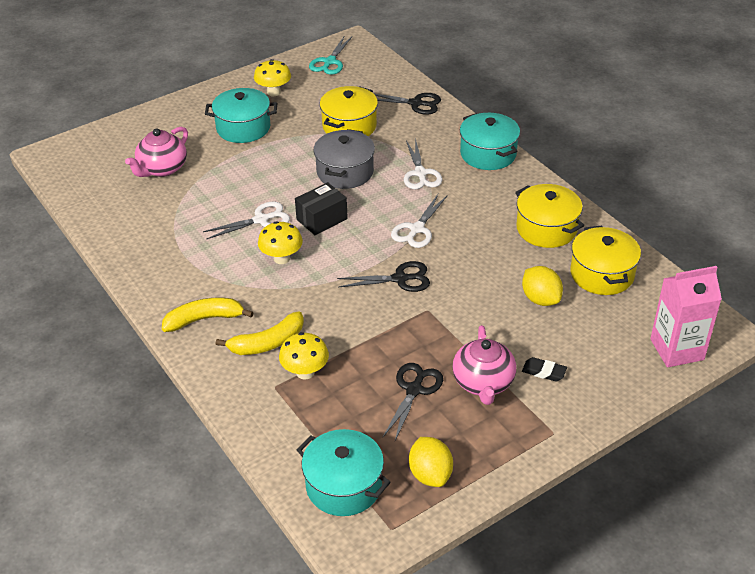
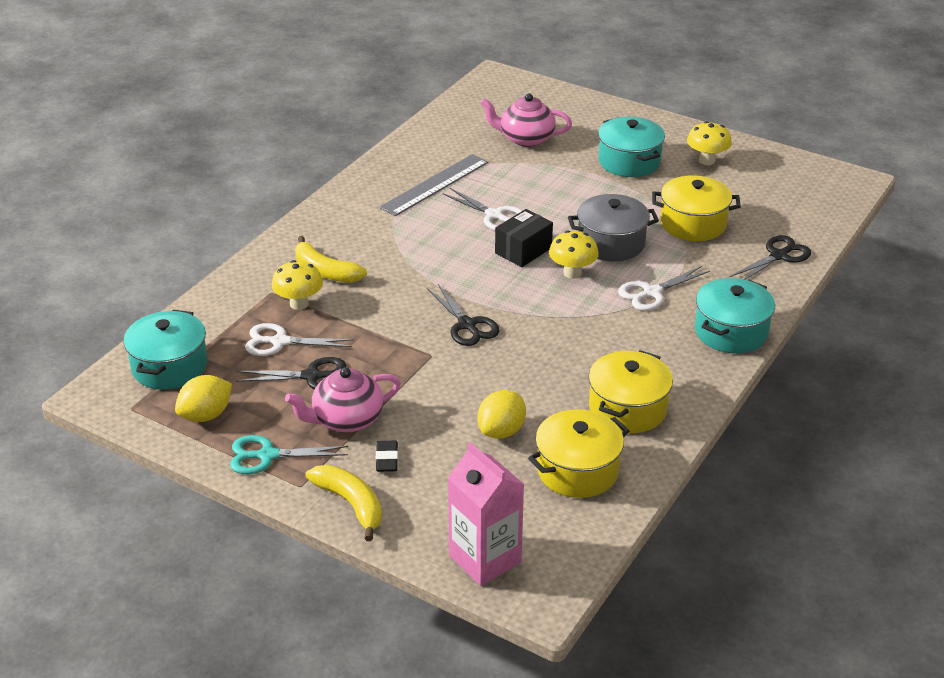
camera: 65 degrees right, 5 degrees down
yellow banana [162,298,254,332] -> yellow banana moved to [306,465,382,541]
yellow mushroom [258,221,303,264] -> yellow mushroom moved to [549,231,599,279]
black box [295,182,348,235] -> black box turned 75 degrees counterclockwise [495,209,553,267]
turquoise scissors [309,37,352,75] -> turquoise scissors moved to [230,435,348,474]
black scissors [373,93,441,115] -> black scissors turned 120 degrees counterclockwise [730,235,811,280]
white scissors [391,194,448,248] -> white scissors moved to [245,323,354,356]
none -> grey ruler [379,154,488,216]

